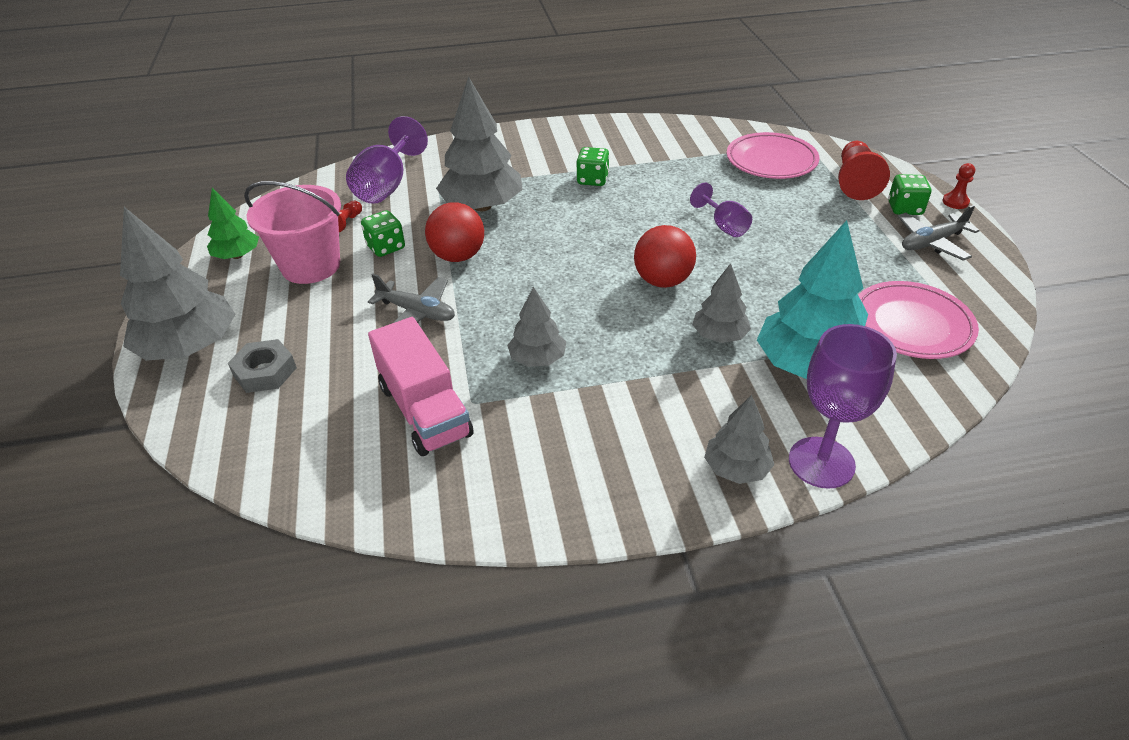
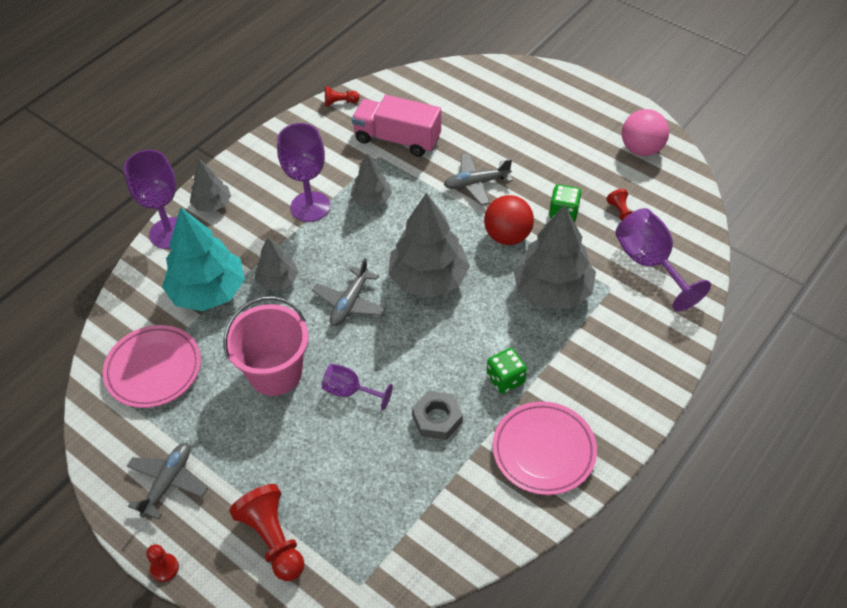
camera: 140 degrees right, 10 degrees up
grey tree [120,207,236,361] -> grey tree moved to [388,193,470,298]
green tree [207,188,259,259] -> pink ball [622,109,669,156]
grey nut [228,339,297,393] -> grey nut moved to [412,391,463,440]
pink bucket [244,181,341,284] -> pink bucket moved to [224,296,309,396]
red ball [634,225,696,288] -> grey plane [312,258,386,326]
pink plate [727,132,820,179] -> pink plate moved to [493,401,597,495]
green dice [888,174,931,215] -> none
none -> purple goblet [277,123,330,222]
none -> red pawn [325,86,360,107]

